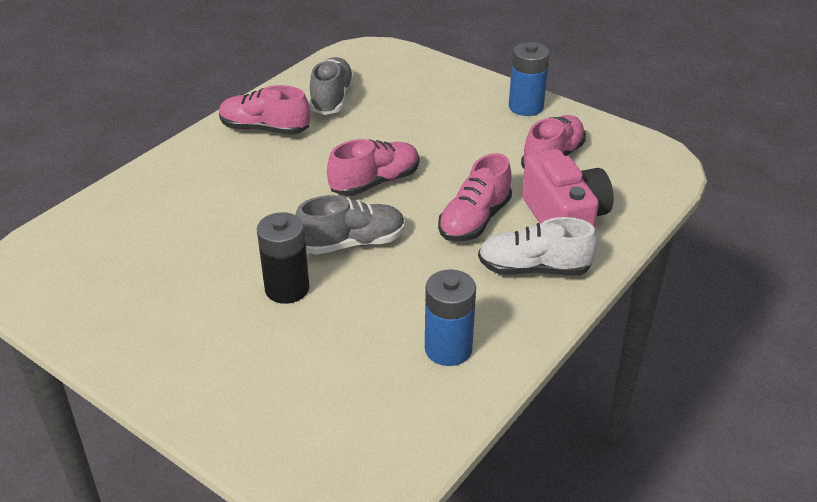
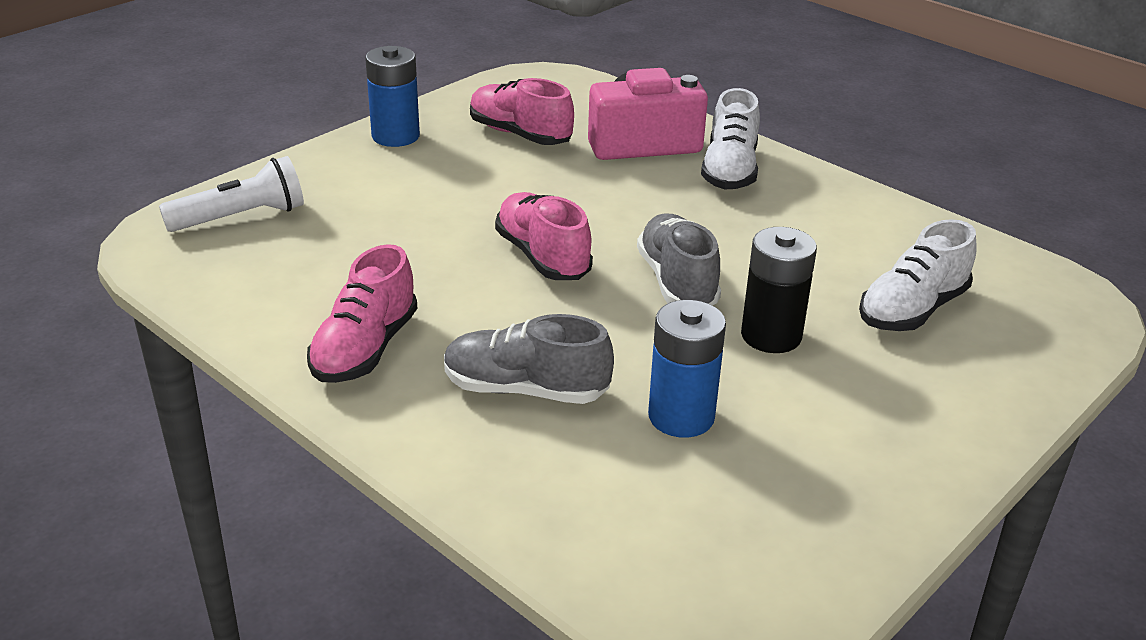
camera: 85 degrees left, 5 degrees down
grey shoe [309,57,354,115] -> grey shoe moved to [444,314,614,404]
blue battery [425,269,476,366] -> blue battery moved to [648,300,726,438]
pink shoe [438,153,512,241] -> none
none -> white flashlight [159,156,304,232]
none -> white shoe [859,219,977,331]

